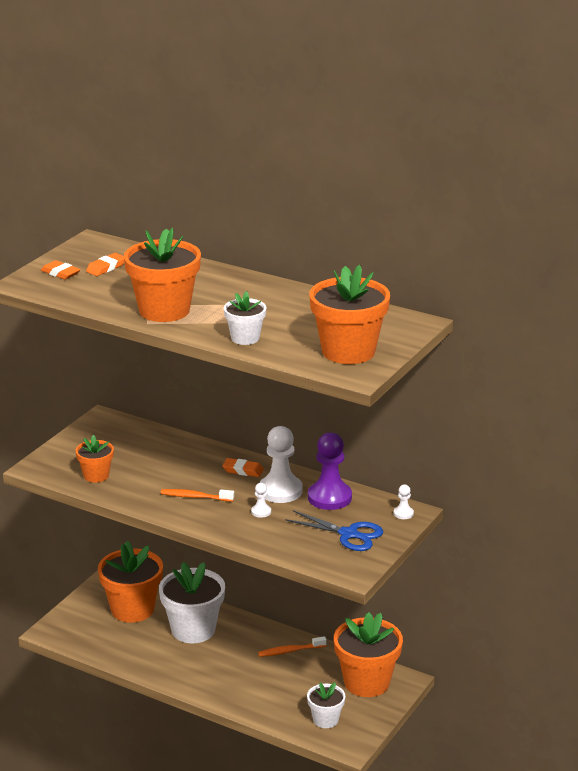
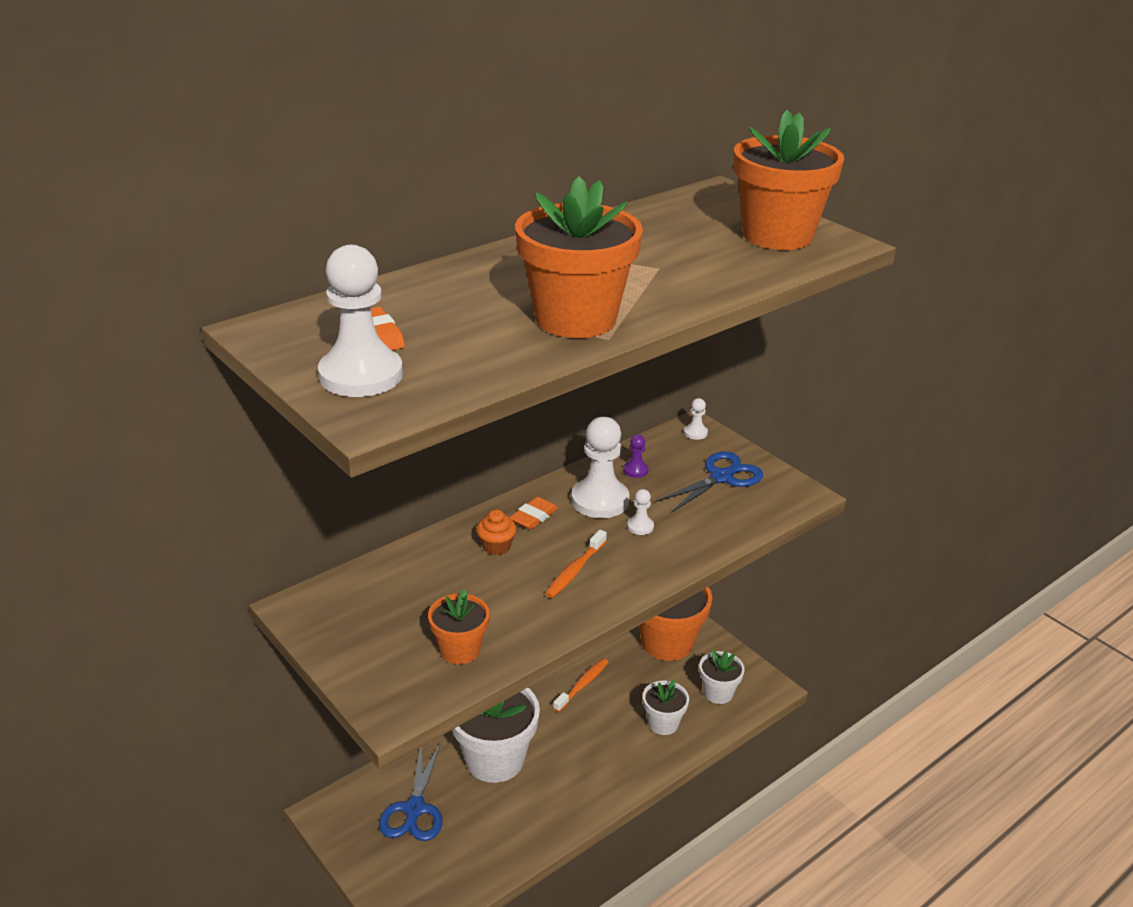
camera: 70 degrees left, 5 degrees up
orange eraser [41,260,80,280] -> white pawn [318,245,403,397]
orange flower pot [98,541,163,623] -> blue scissors [379,743,442,841]
white flower pot [224,291,266,345] -> white flower pot moved to [643,679,689,735]
orange toothbrush [258,636,327,657] -> orange toothbrush turned 150 degrees counterclockwise [553,659,609,712]
purple pawn [308,432,352,510] -> purple pawn [623,435,648,478], size x0.45
none -> orange cupcake [476,509,516,555]

